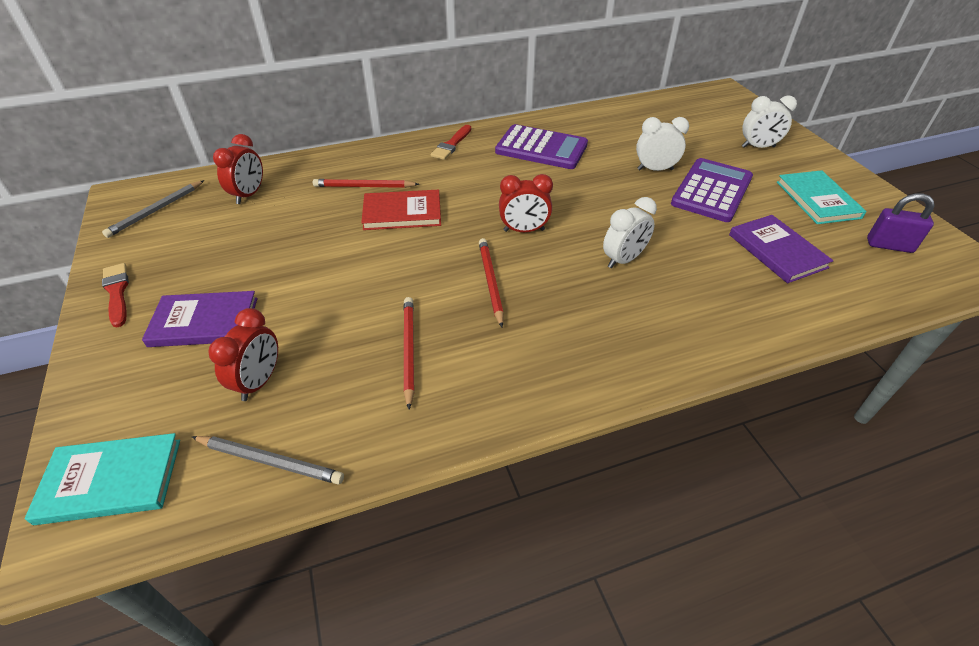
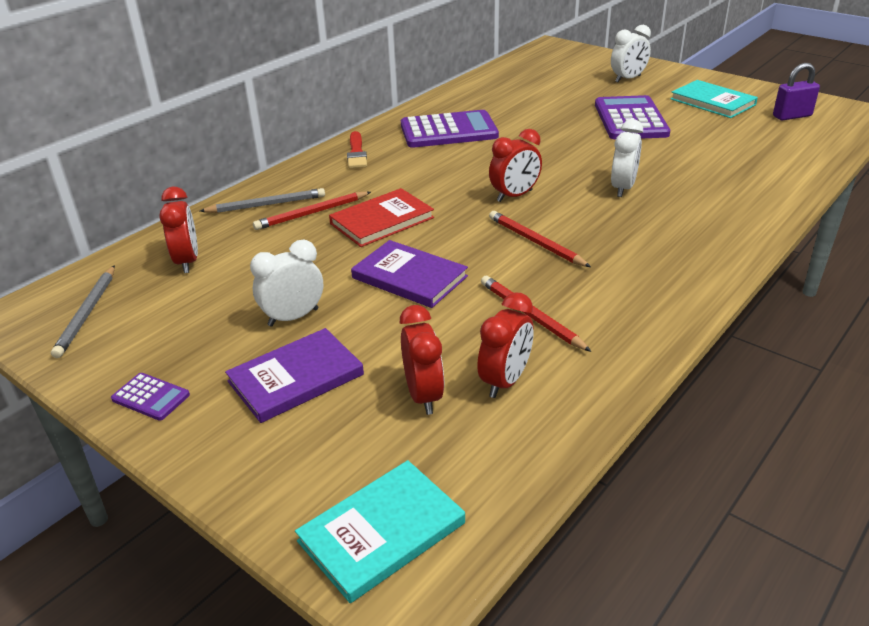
camera: 30 degrees left, 10 degrees down
red brush [102,263,129,327] -> purple calculator [111,373,190,421]
grey pencil [192,436,344,485] -> grey pencil moved to [199,188,325,213]
white clock [636,117,689,171] -> white clock moved to [250,240,323,327]
purple book [729,215,834,283] -> purple book moved to [351,240,468,308]
none -> red clock [477,292,534,398]

